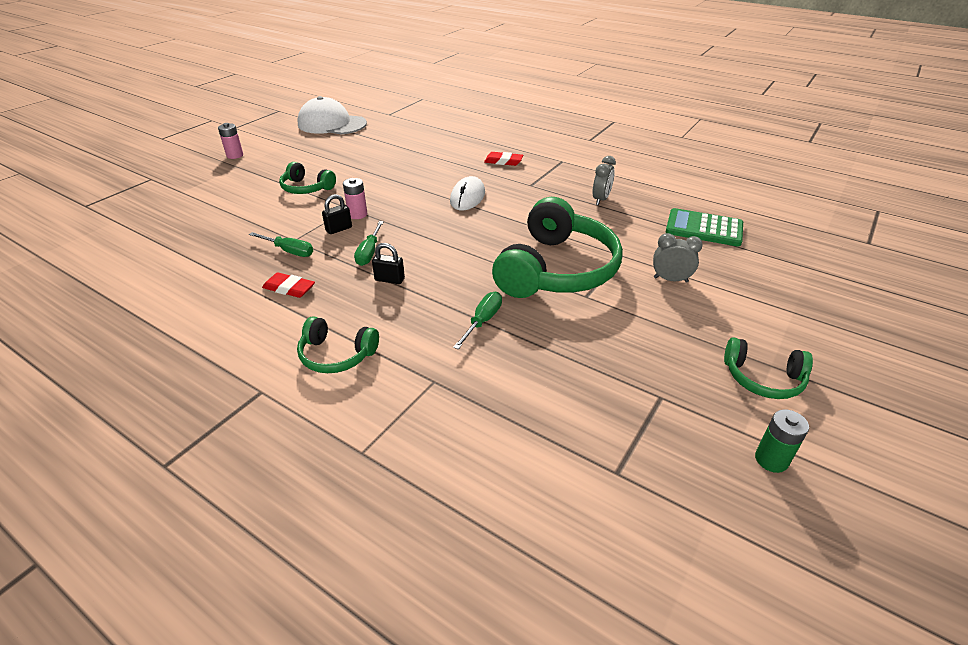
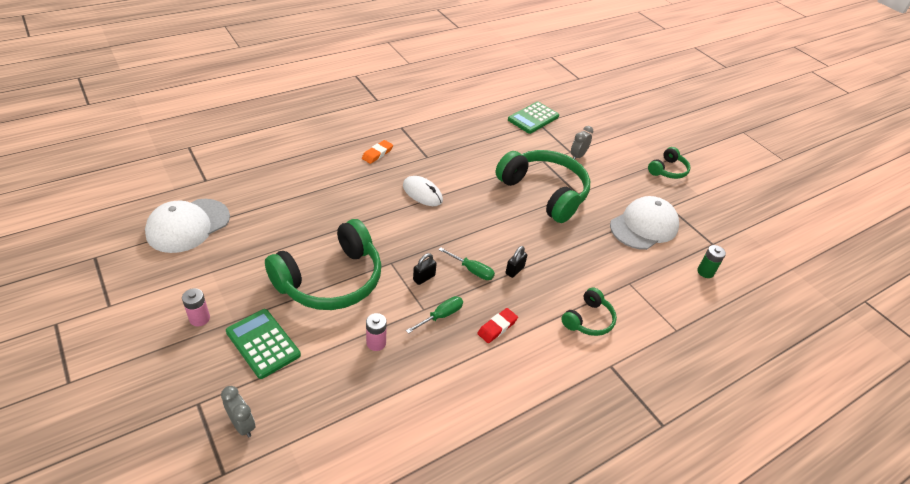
camera: 70 degrees left, 5 degrees up
green headphones [279,162,336,194] -> green headphones [265,219,381,310], size x2.03
black padlock [322,194,352,234] -> black padlock turned 60 degrees clockwise [413,253,437,285]
pink battery [343,178,367,219] -> pink battery moved to [366,313,387,351]
green screwdriver [453,292,502,349] -> none
red eraser [484,152,523,166] -> orange eraser [362,140,393,164]
grey clock [593,156,616,205] -> grey clock moved to [221,386,255,438]
green battery [755,409,809,473] -> green battery moved to [697,245,726,278]
none -> green calculator [226,309,301,379]
none -> white cap [610,196,679,250]

